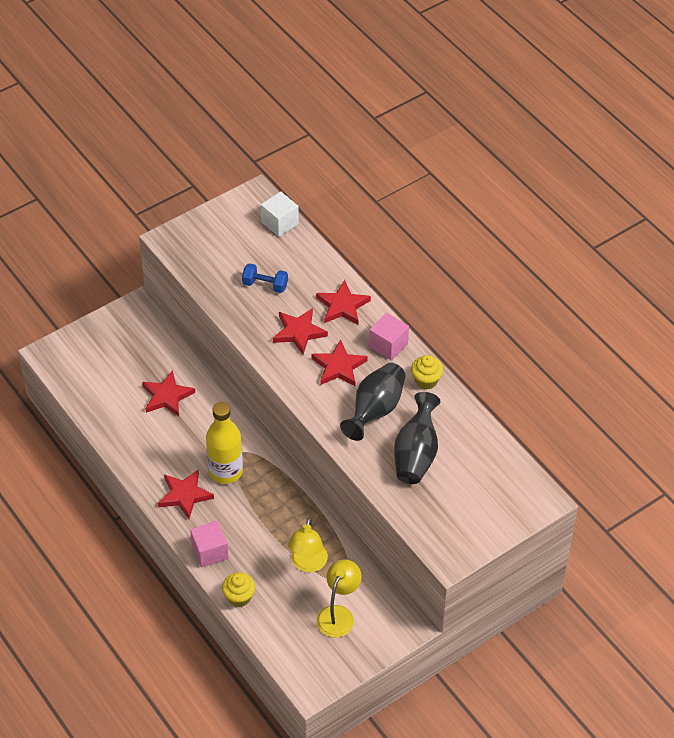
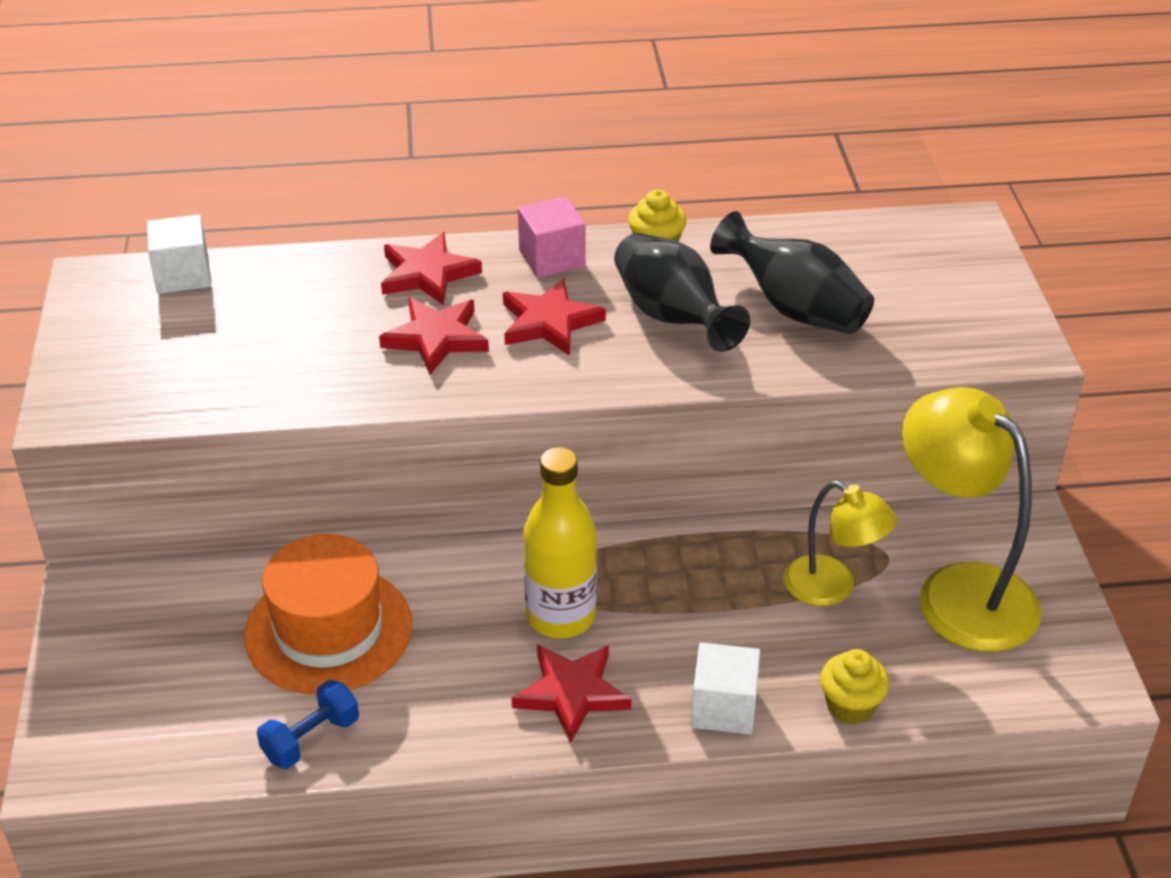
camera: 60 degrees left, 10 degrees down
red star [142,370,195,416] -> orange hat [244,534,412,695]
pink cube [190,521,229,568] -> white cube [691,642,760,734]
blue dumbbell [242,263,288,293] -> blue dumbbell moved to [257,680,359,769]
yellow lamp [317,559,362,637] -> yellow lamp [902,387,1041,652], size x1.68

